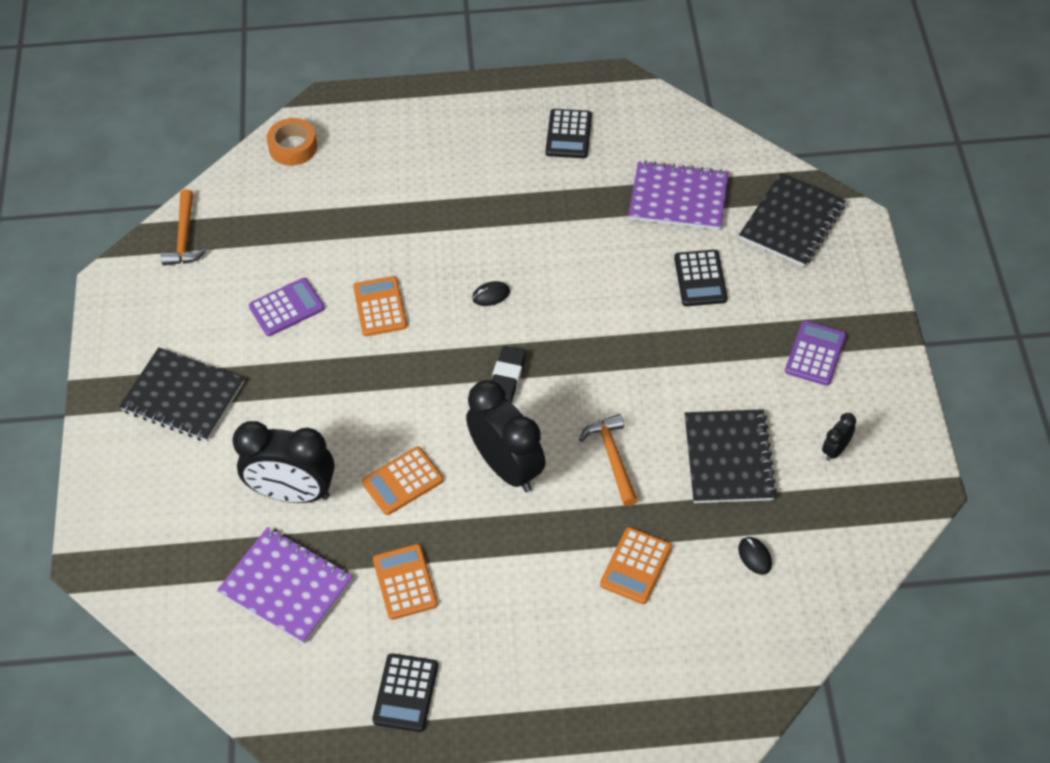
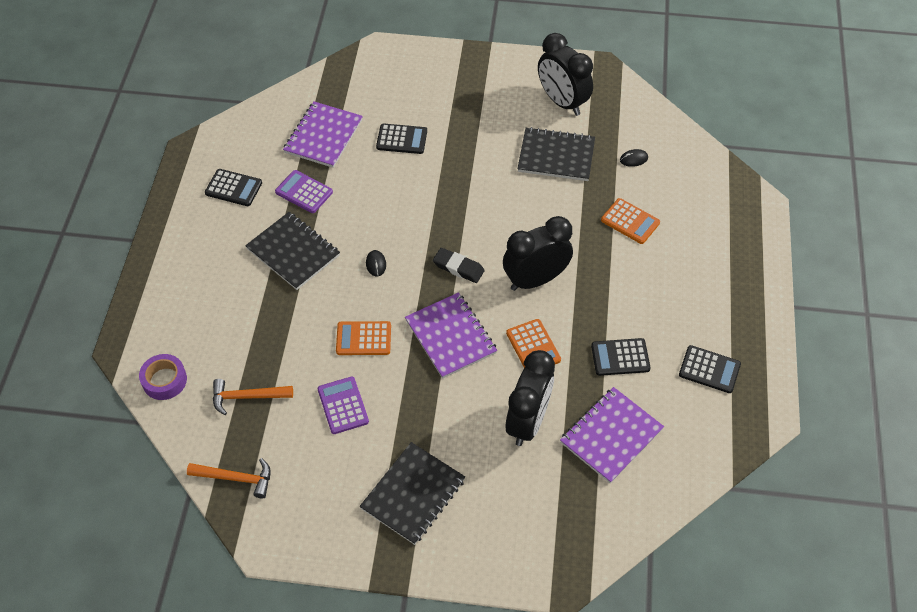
camera: 80 degrees left, 0 degrees up
orange tape [267,118,317,166] -> purple tape [139,354,187,400]
orange calculator [373,544,438,620] -> black calculator [591,338,651,376]
orange hammer [579,414,637,506] -> orange hammer moved to [213,379,293,415]
black notebook [739,173,846,267] -> black notebook moved to [245,212,340,290]
purple calculator [785,321,846,386] -> purple calculator moved to [275,170,333,213]
black clock [822,413,856,461] -> black clock [538,33,593,116], size x2.29
none -> purple notebook [405,292,497,379]

